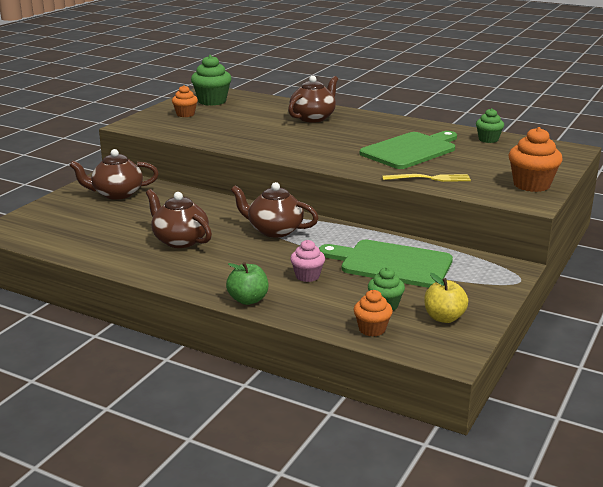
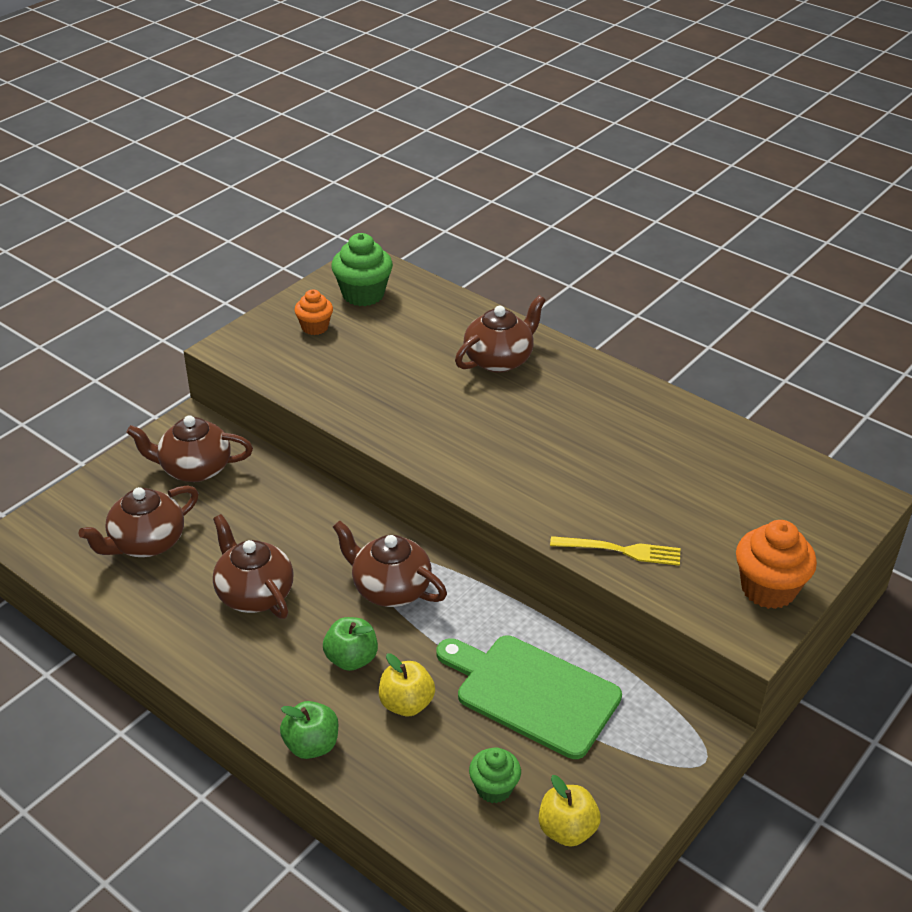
camera: 10 degrees right, 15 degrees up
pink cupcake [290,240,325,282] -> yellow apple [379,653,435,716]
orange cupcake [354,290,393,337] -> none
green cutting board [360,131,457,169] -> none
green cupcake [476,108,504,143] -> none
none -> brown teapot [79,485,199,557]
none -> green apple [323,617,378,671]

